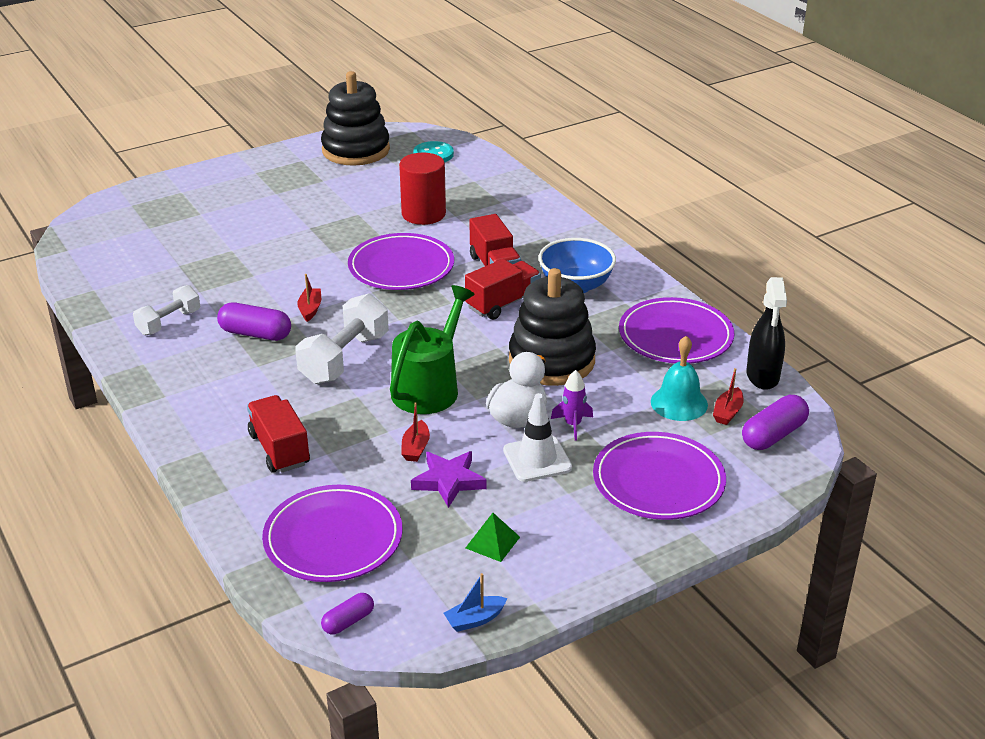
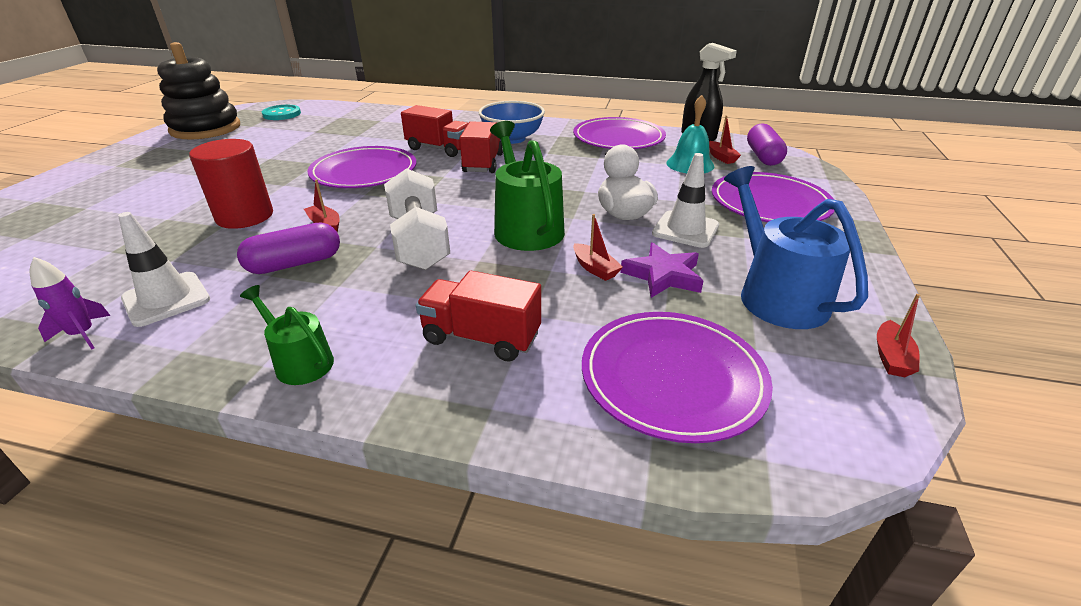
camera: 45 degrees left, 0 degrees up
white dumbbell [133,285,200,335] -> white traffic cone [118,212,210,327]
purple capsule [321,593,374,635] -> none
red cylinder [399,152,446,225] -> red cylinder moved to [189,139,273,229]
blue boat [444,573,507,632] -> red boat [877,294,920,377]
green pyramid [466,513,520,562] -> blue watering can [724,166,868,329]
black stacking toy [509,268,596,386] -> none
purple rocket [551,370,593,441] -> purple rocket moved to [30,257,111,349]
none -> green watering can [240,285,334,385]

